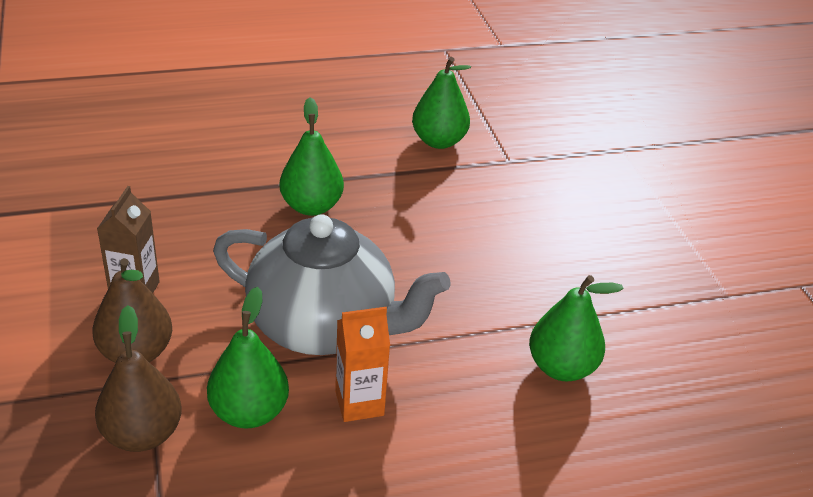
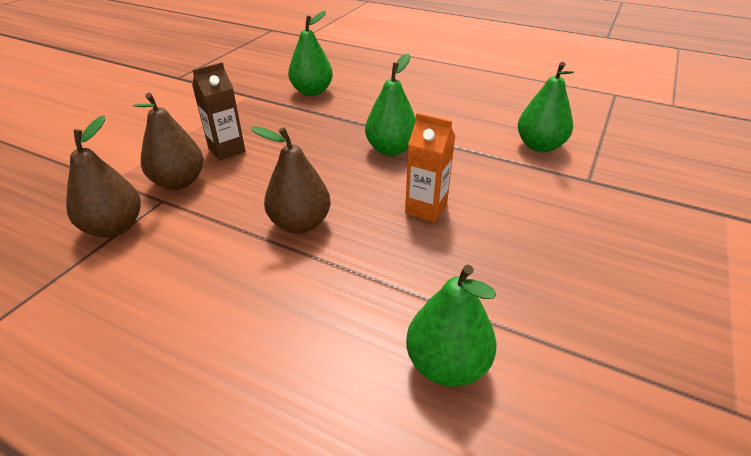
camera: 45 degrees right, 0 degrees up
green pear [207,287,289,428] -> green pear moved to [288,11,333,96]
grey teapot [213,214,451,355] -> brown pear [251,126,331,234]
orange carton [335,307,390,422] -> orange carton moved to [405,113,455,223]

